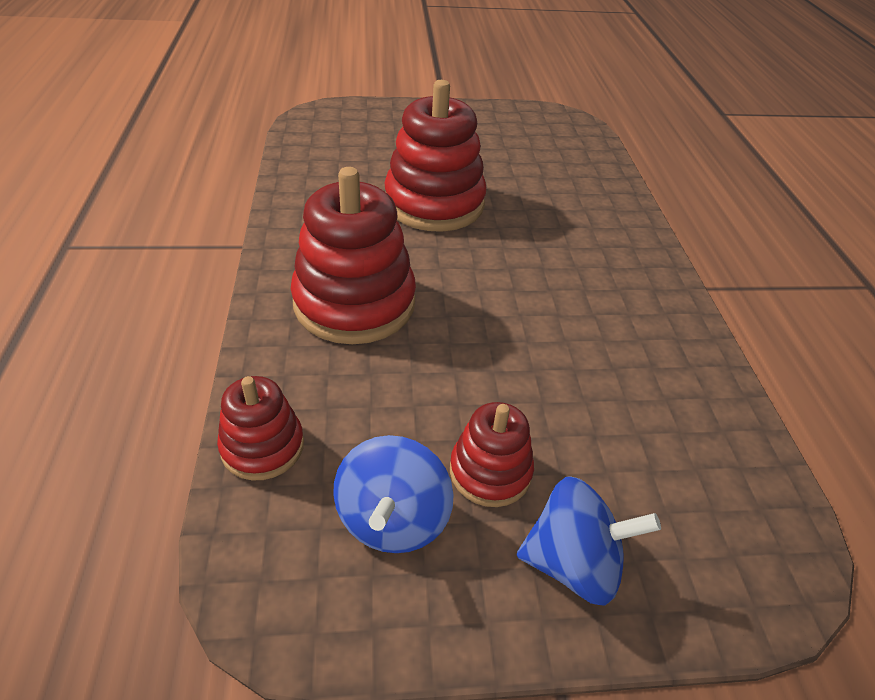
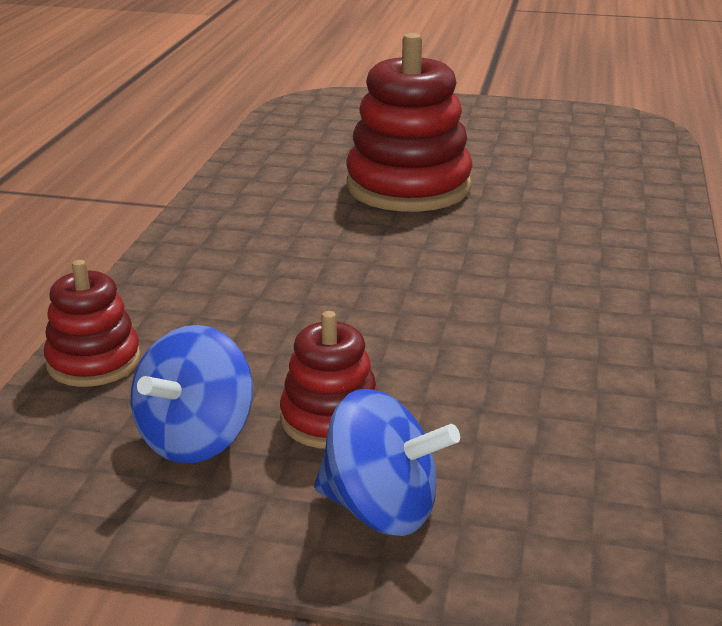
camera: 20 degrees right, 15 degrees down
red stacking toy [291,167,416,344] -> none

